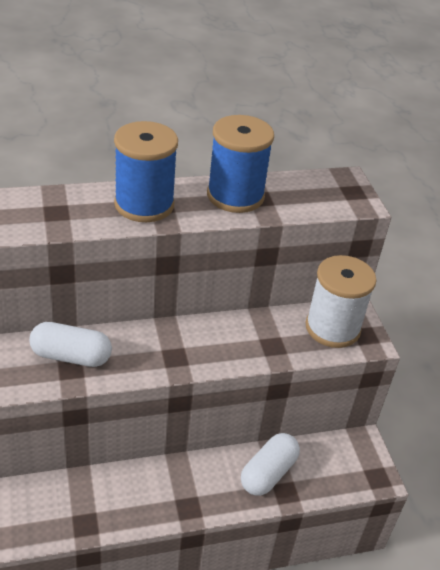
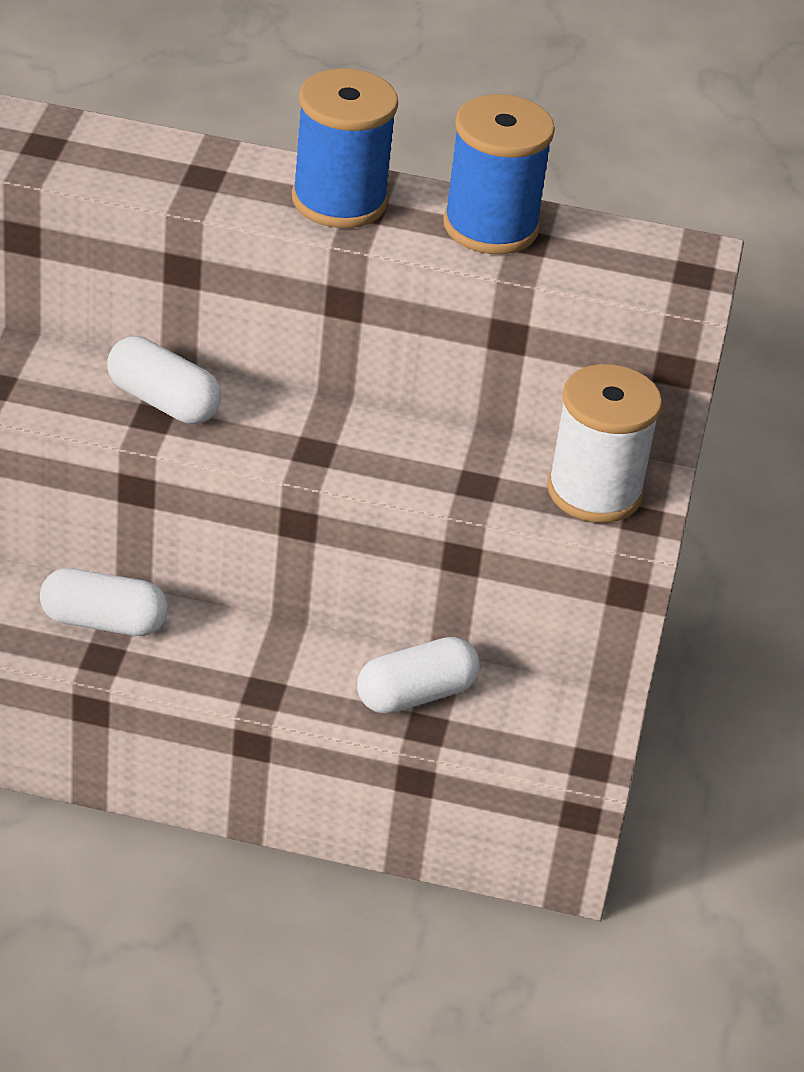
camera: 25 degrees right, 0 degrees up
none -> white capsule [40,568,168,636]

